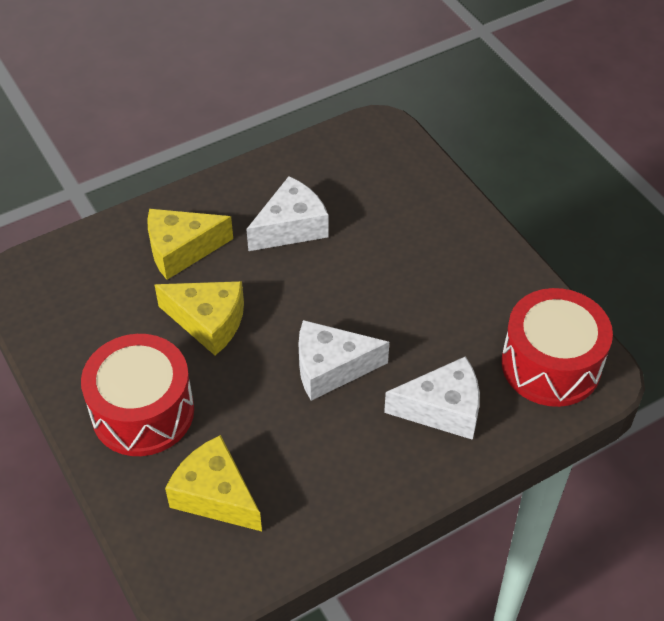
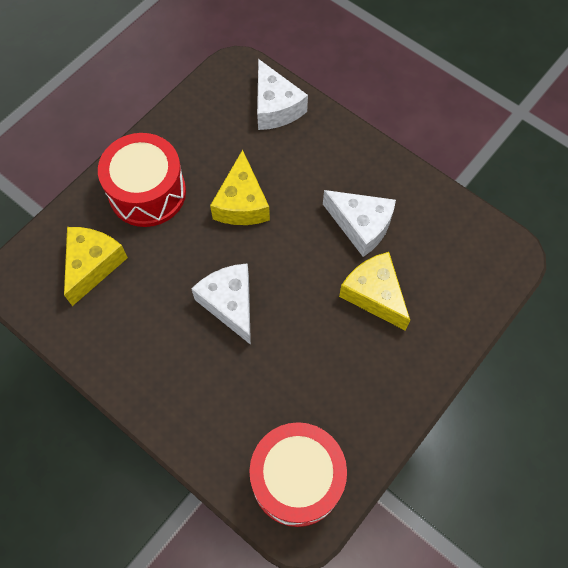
camera: 70 degrees right, 15 degrees up
yellow cheese [147,209,233,280] -> yellow cheese moved to [339,252,410,331]
white cheese [384,356,480,440] -> white cheese moved to [257,59,308,130]

